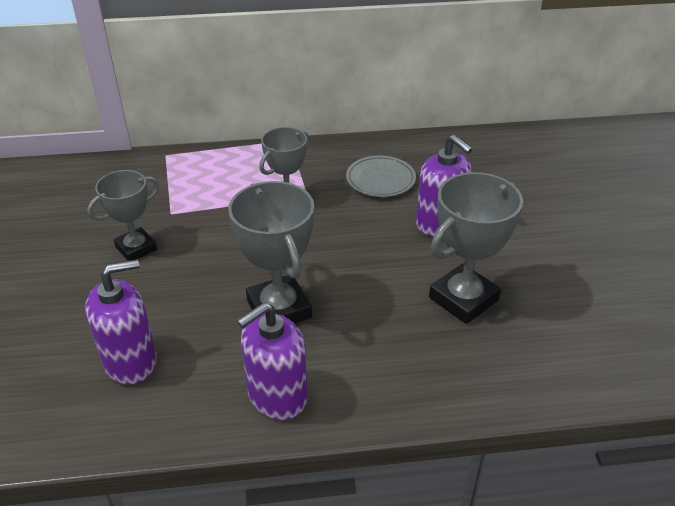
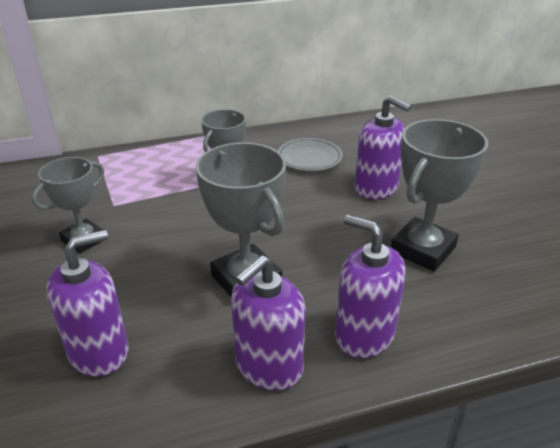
camera: 10 degrees left, 5 degrees down
none -> purple soap dispenser [335,215,406,358]

